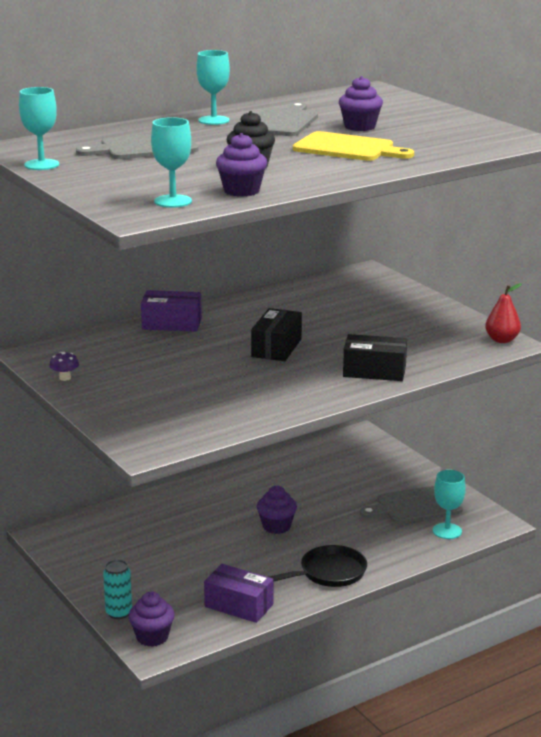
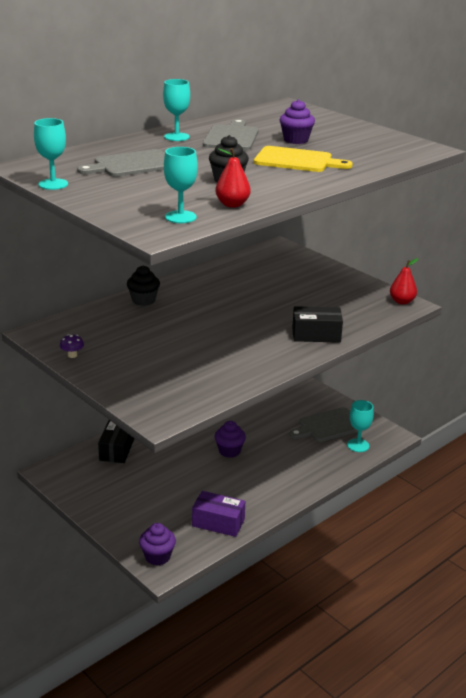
camera: 10 degrees left, 5 degrees up
turquoise can [103,560,132,619] -> none
purple box [141,290,202,332] -> black cupcake [127,266,160,306]
purple cupcake [216,133,267,197] -> red pear [215,148,250,208]
black box [251,308,302,361] -> black box moved to [98,420,134,463]
black pan [269,545,367,587] -> none

